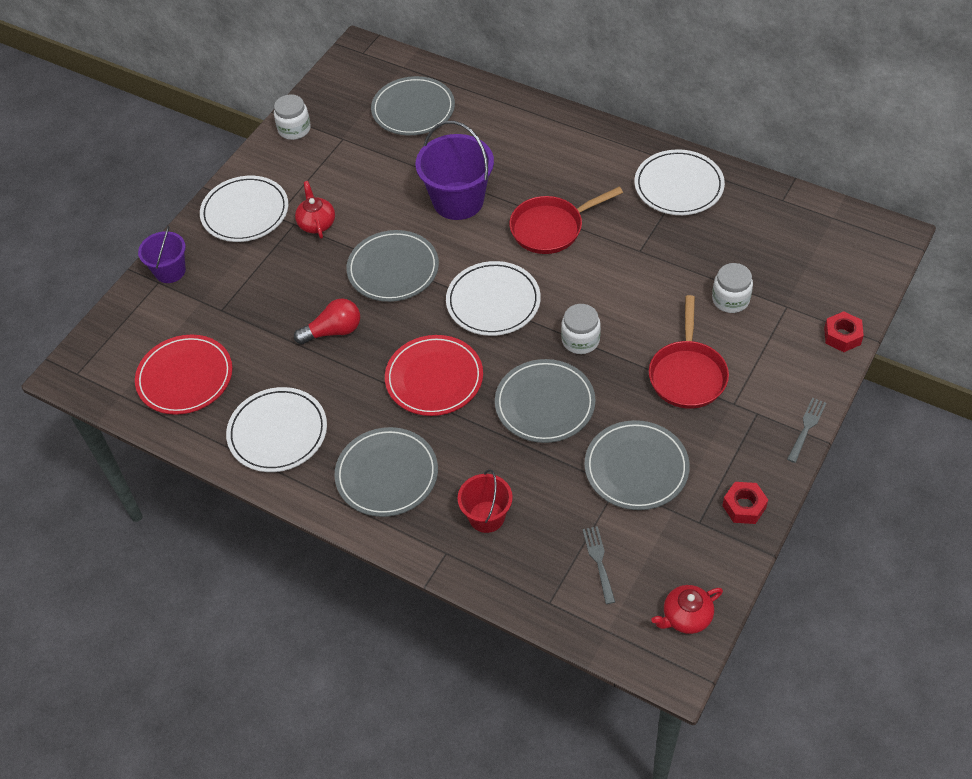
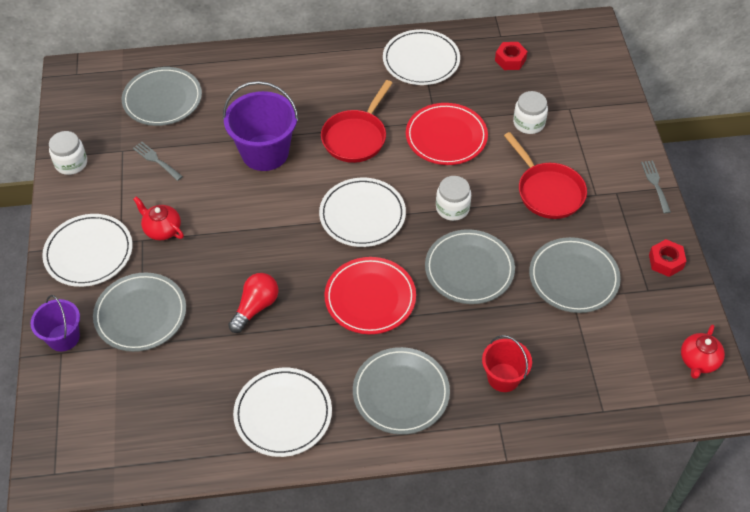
camera: 40 degrees left, 0 degrees up
red plate [135,335,232,415] -> red plate moved to [406,103,488,165]
grey plate [346,230,439,302] -> grey plate moved to [93,272,186,352]
grey fork [582,526,615,604] -> grey fork moved to [133,142,183,181]
red nut [824,311,864,352] -> red nut moved to [495,42,528,70]

